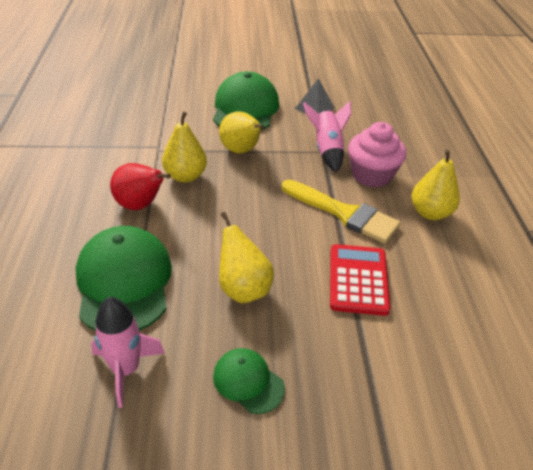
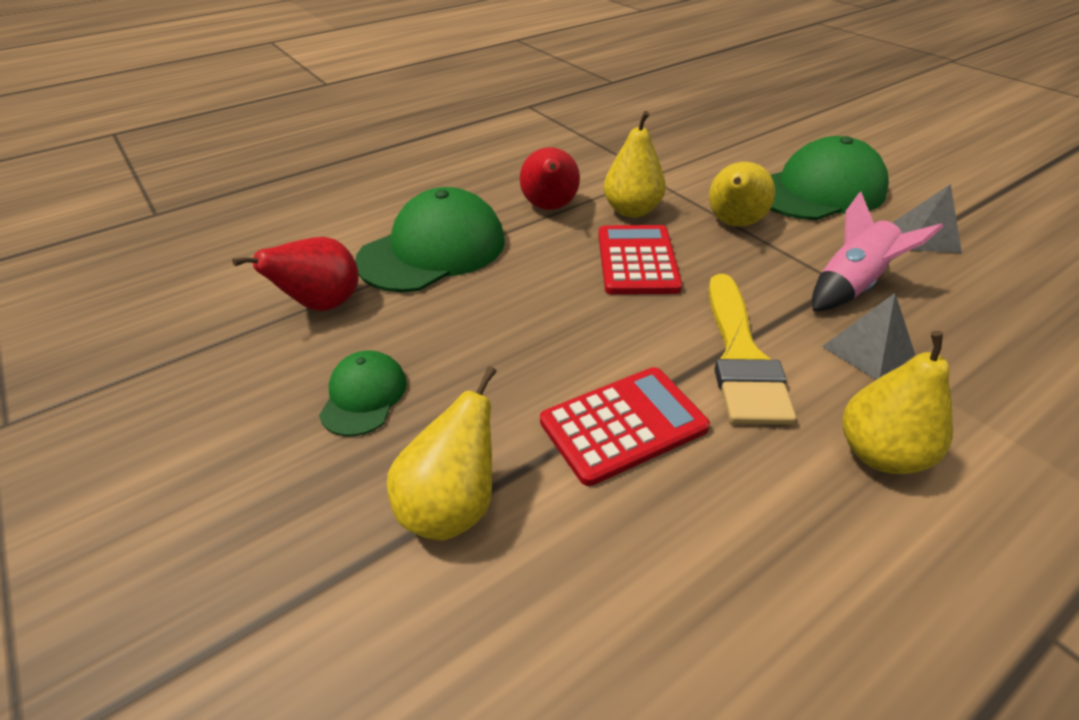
camera: 60 degrees right, 0 degrees up
pink rocket [91,297,165,408] -> red pear [232,237,359,311]
yellow pear [219,212,274,303] -> yellow pear moved to [387,366,497,541]
pink cupcake [348,122,406,188] -> grey pyramid [822,293,915,380]
none -> red calculator [598,225,682,295]

